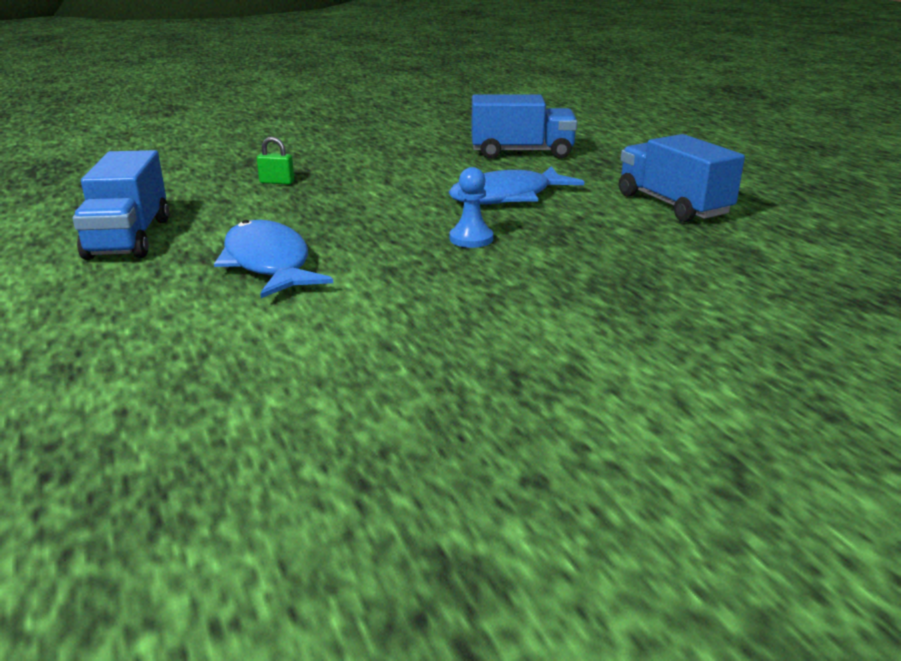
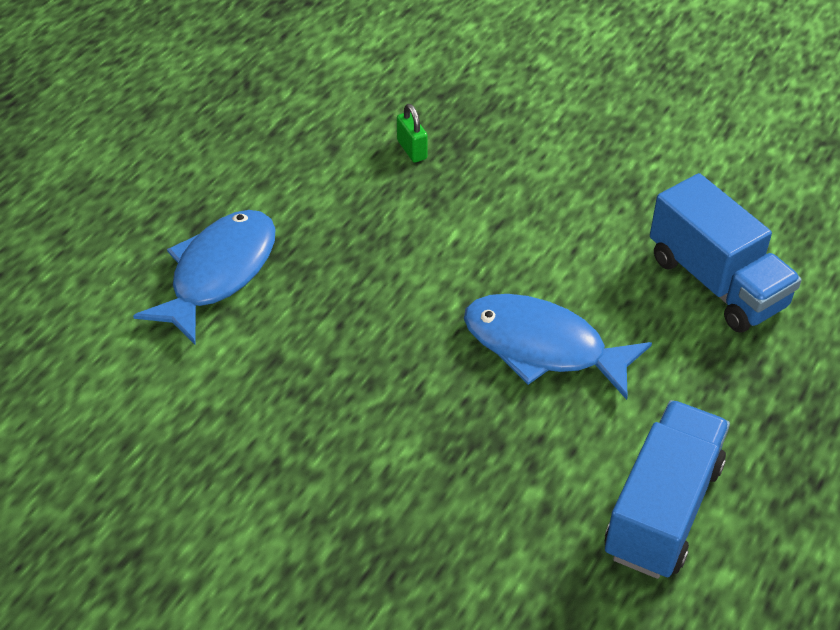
camera: 55 degrees right, 20 degrees up
blue truck [72,150,169,260] -> none
blue pawn [450,167,493,248] -> none

